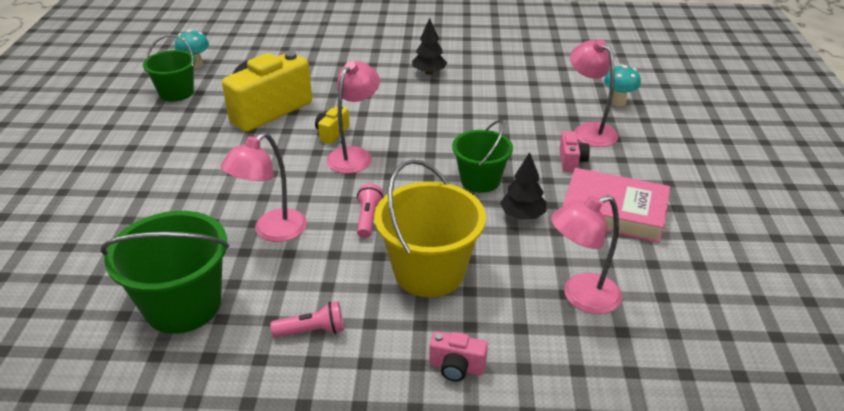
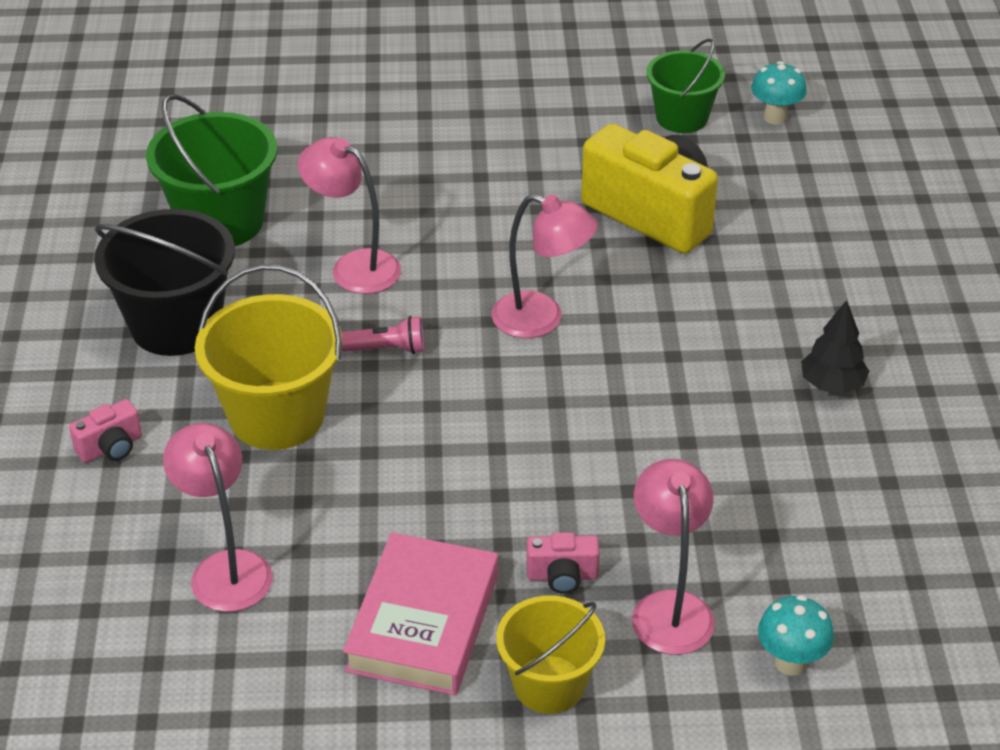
camera: 85 degrees right, 5 degrees up
pink flashlight [271,301,344,338] -> black bucket [94,209,235,356]
yellow camera [315,106,350,144] -> none
pink camera [429,331,488,382] -> pink camera turned 135 degrees counterclockwise [69,399,142,463]
green bucket [452,120,513,193] -> none
black tree [500,152,547,220] -> none
pink lamp [570,39,618,147] -> pink lamp turned 60 degrees counterclockwise [632,459,715,655]
none -> yellow bucket [496,596,605,714]

